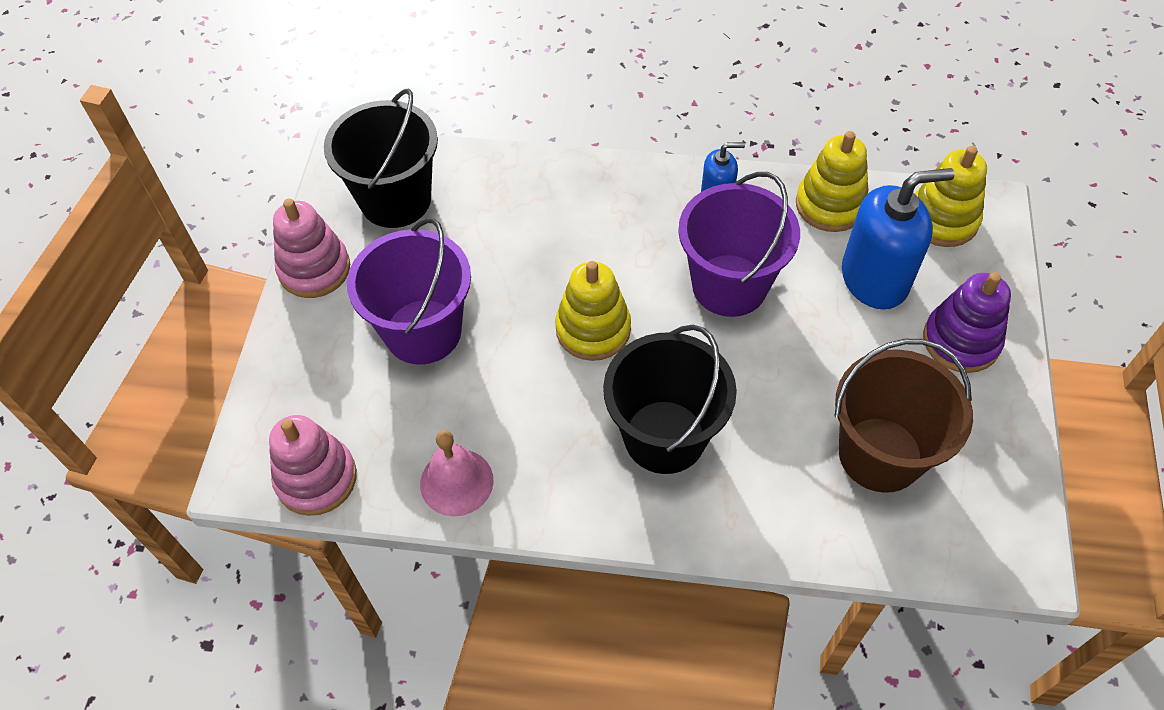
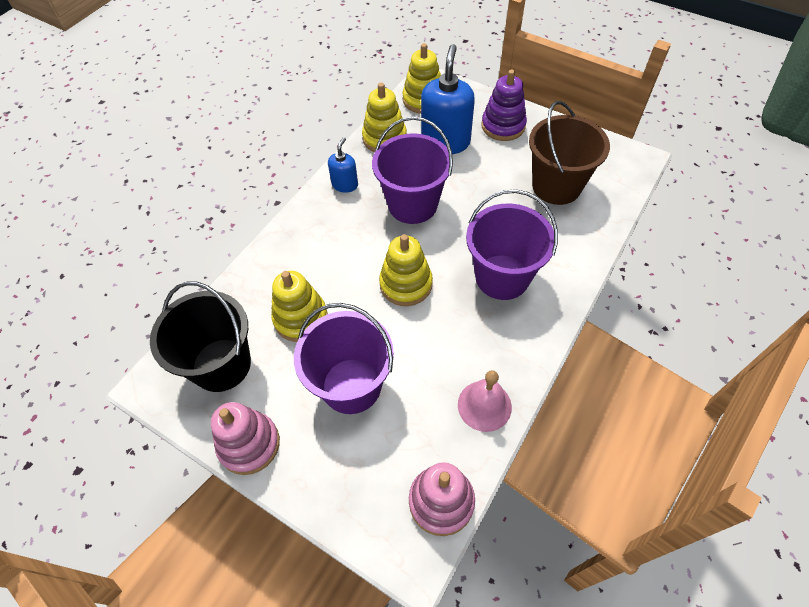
camera: 65 degrees left, 0 degrees up
black bucket [603,325,737,474] -> purple bucket [466,189,558,300]
none -> yellow stacking toy [271,271,328,342]

